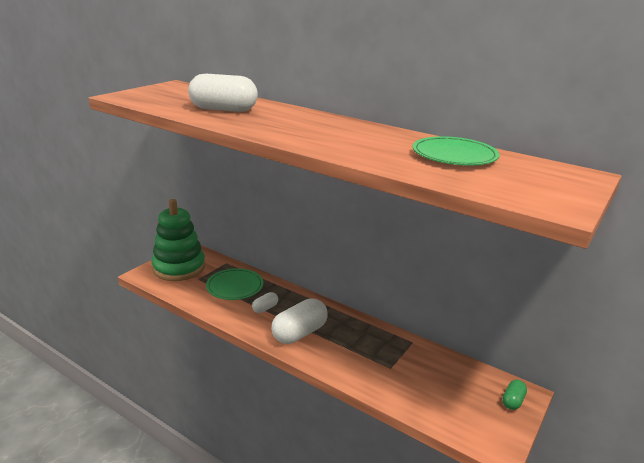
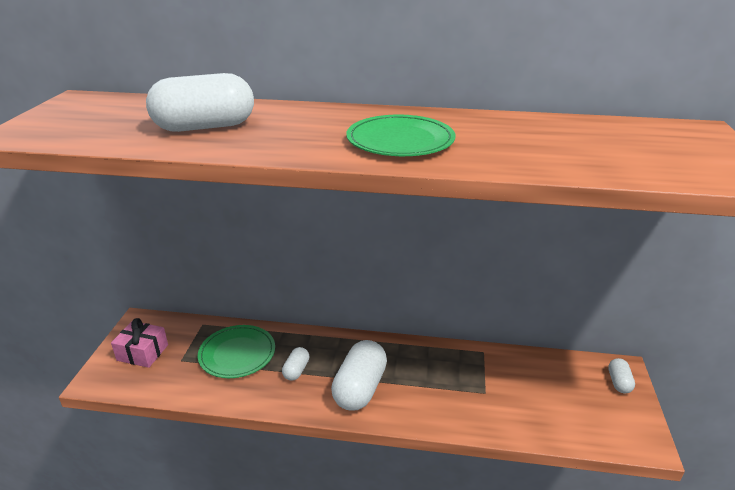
camera: 25 degrees left, 5 degrees up
green stacking toy [151,199,205,281] -> pink gift [111,318,168,368]
green plate [412,136,500,166] -> green plate moved to [346,115,455,156]
green capsule [502,380,527,410] -> white capsule [608,358,635,393]

